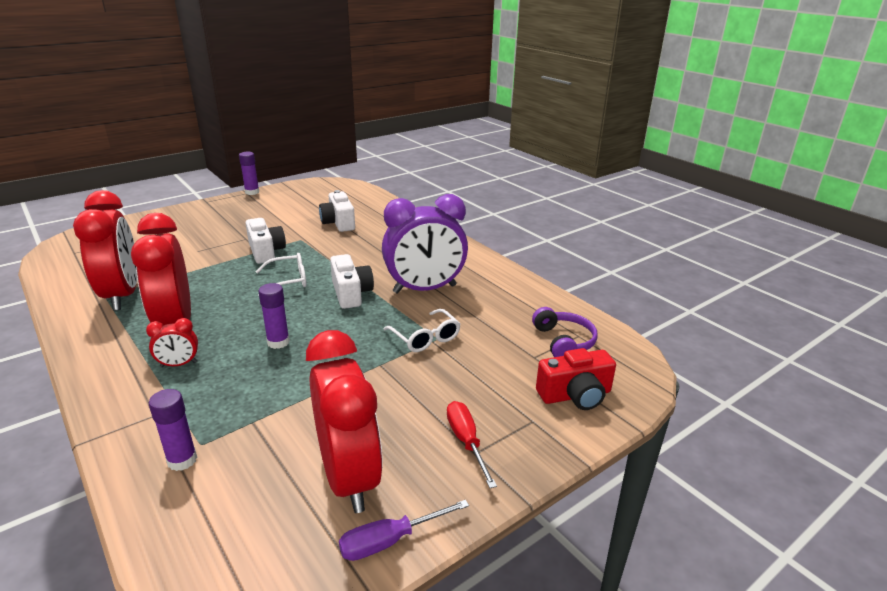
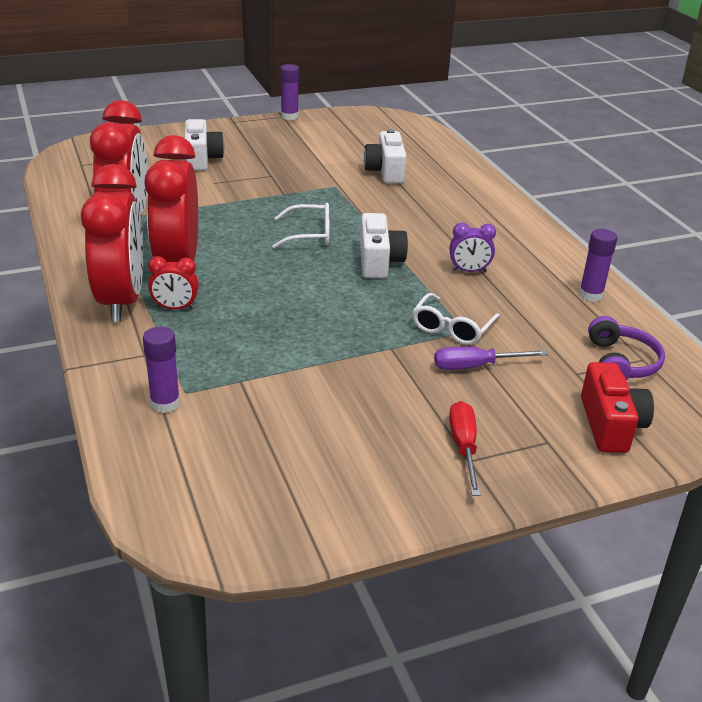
camera: 15 degrees right, 5 degrees up
white camera [246,218,286,264] -> white camera moved to [184,119,224,171]
purple glue stick [258,283,290,349] -> purple glue stick moved to [579,229,617,302]
red clock [306,330,383,513] -> red clock moved to [81,164,143,322]
purple screwdriver [339,500,469,561] -> purple screwdriver moved to [434,347,548,370]
purple clock [382,194,468,293] -> purple clock [449,223,496,272], size x0.43
white glasses [384,309,460,352] -> white glasses turned 45 degrees clockwise [412,293,500,345]
red camera [536,348,616,410] -> red camera turned 90 degrees counterclockwise [581,362,654,453]

